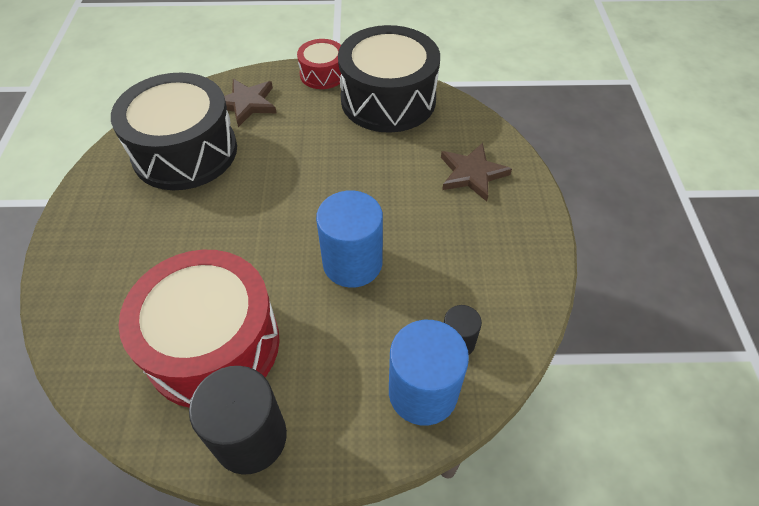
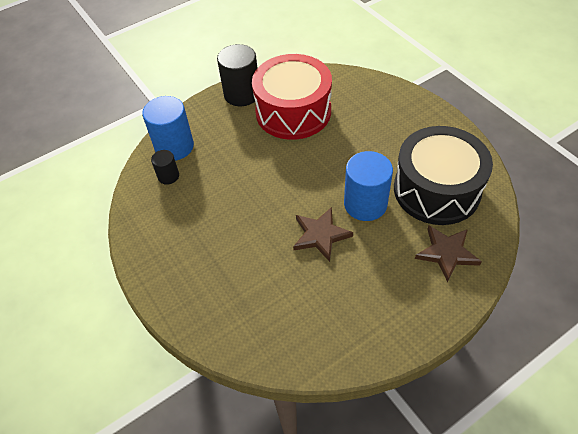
camera: 150 degrees right, 0 degrees up
red drum [297,39,341,89] -> none
blue cylinder [316,190,383,288] -> blue cylinder moved to [344,151,393,221]
black drum [338,25,440,133] -> none
brown star [441,143,512,202] -> brown star moved to [293,207,353,262]

